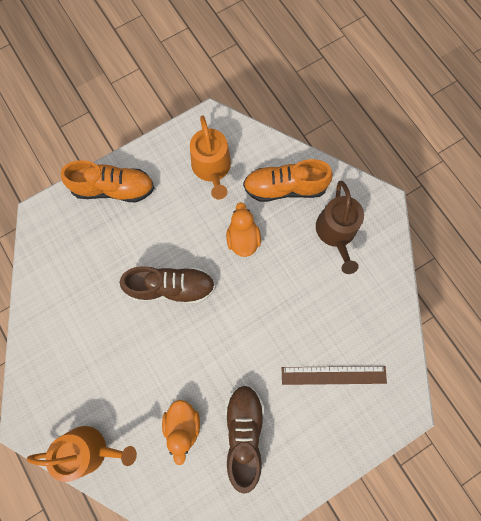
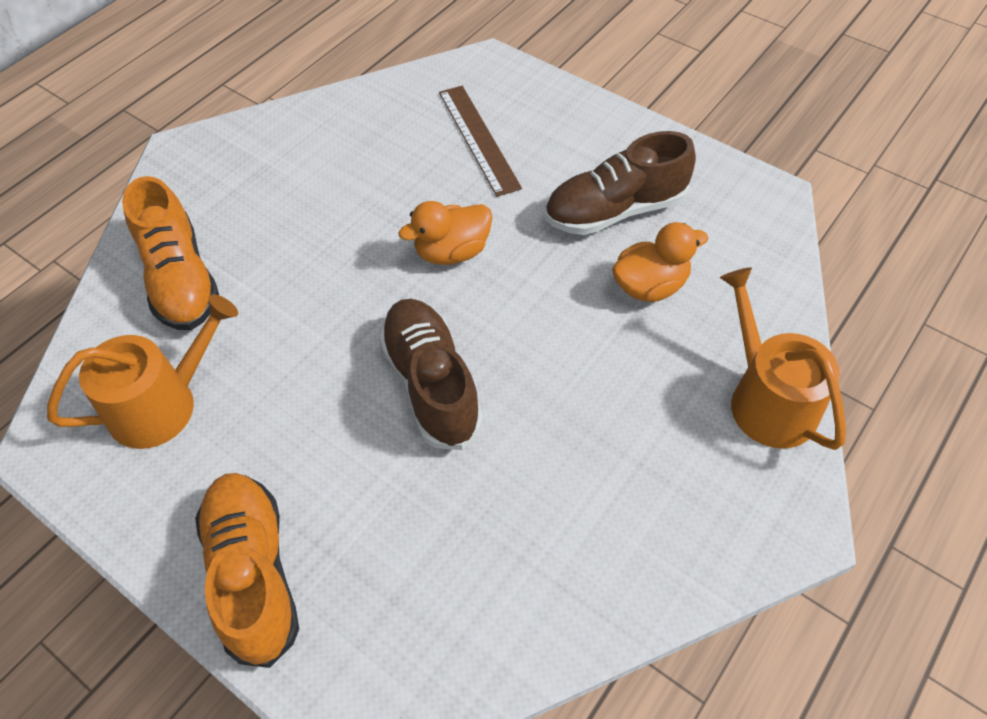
camera: 110 degrees left, 20 degrees down
orange duck [226,202,261,257] -> orange duck moved to [398,201,492,265]
brown watering can [316,181,364,274] -> none

